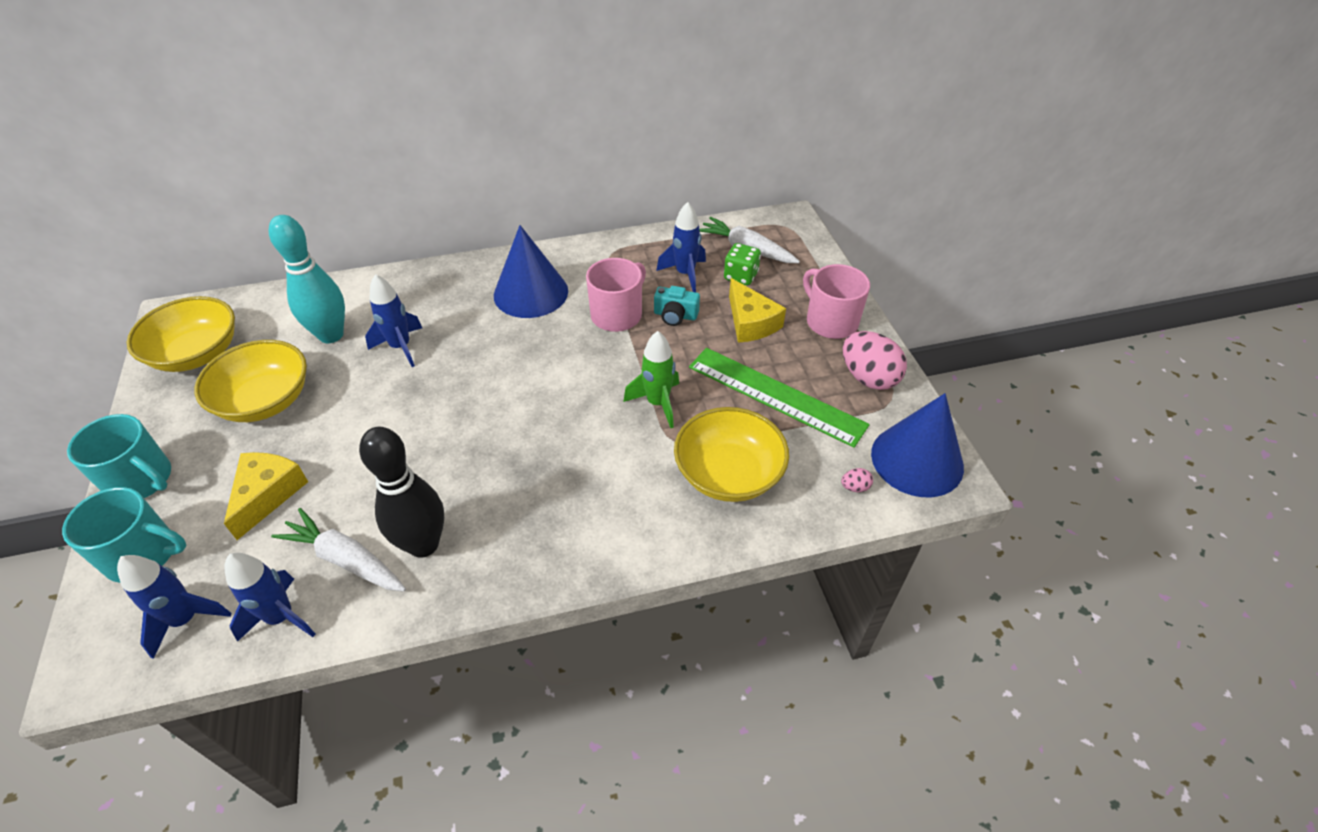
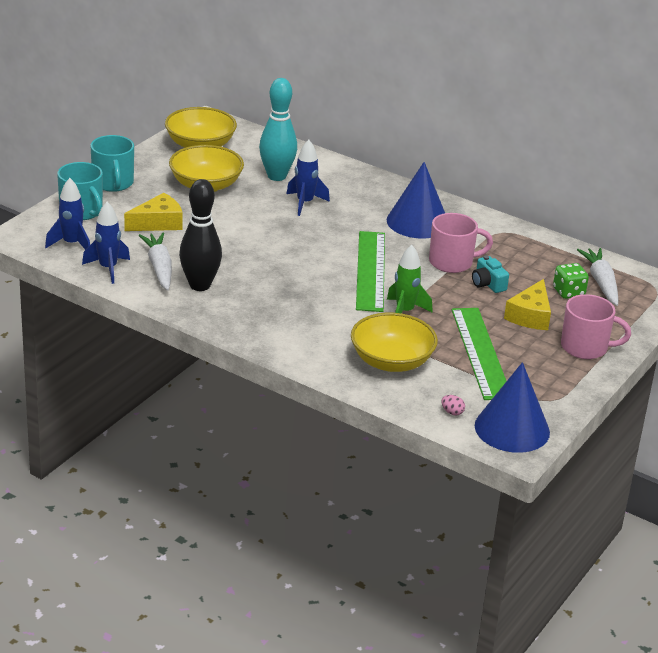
camera: 45 degrees right, 15 degrees down
blue rocket [656,202,706,292] -> none
pink mug [803,264,870,339] -> pink mug turned 90 degrees clockwise [561,294,631,359]
pink egg [843,331,907,390] -> none
none -> green ruler [356,231,385,312]

